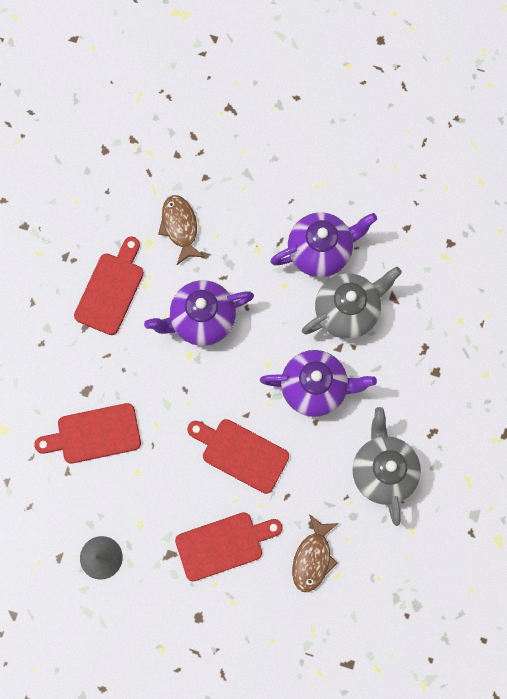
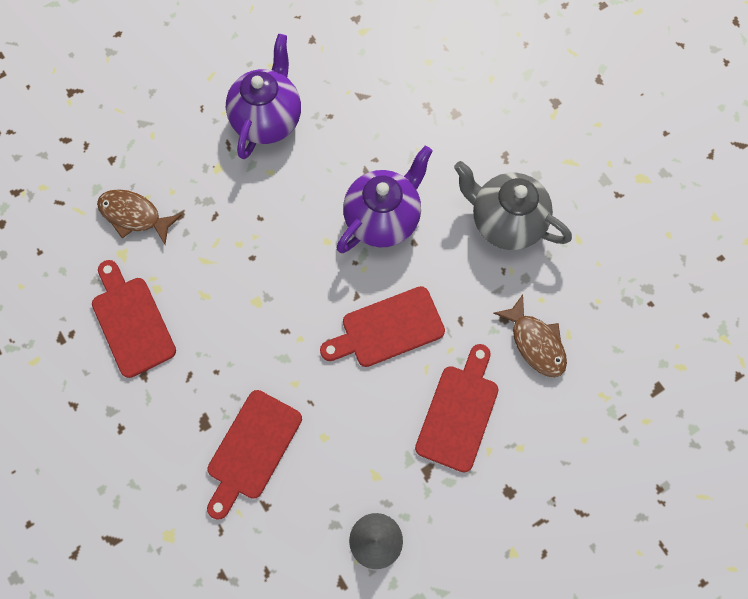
camera: 50 degrees left, 5 degrees down
purple teapot [144,280,254,346] -> none
grey teapot [302,267,402,339] -> none

